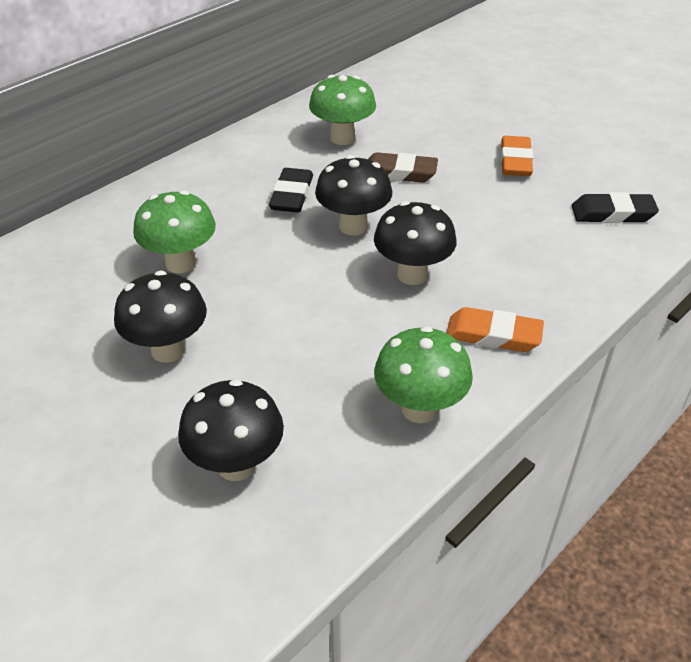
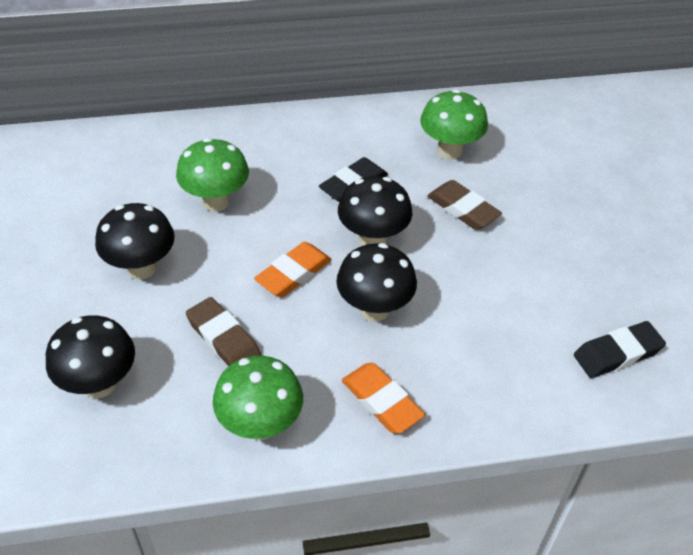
camera: 35 degrees right, 5 degrees up
orange eraser [501,136,533,176] -> orange eraser moved to [254,242,331,297]
black eraser [572,192,659,223] -> black eraser turned 60 degrees counterclockwise [574,321,666,378]
none -> brown eraser [186,297,262,366]

